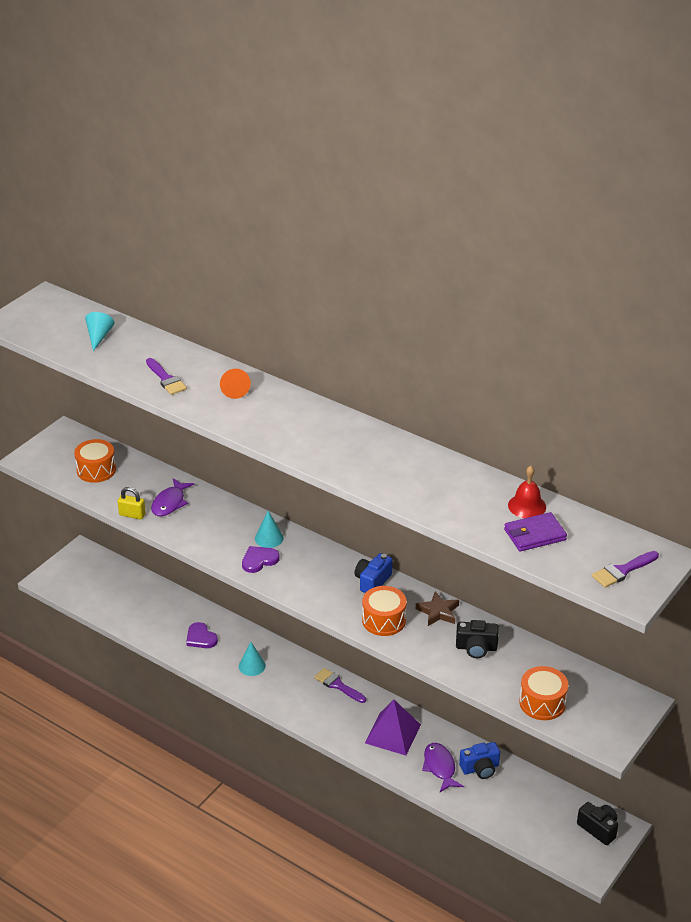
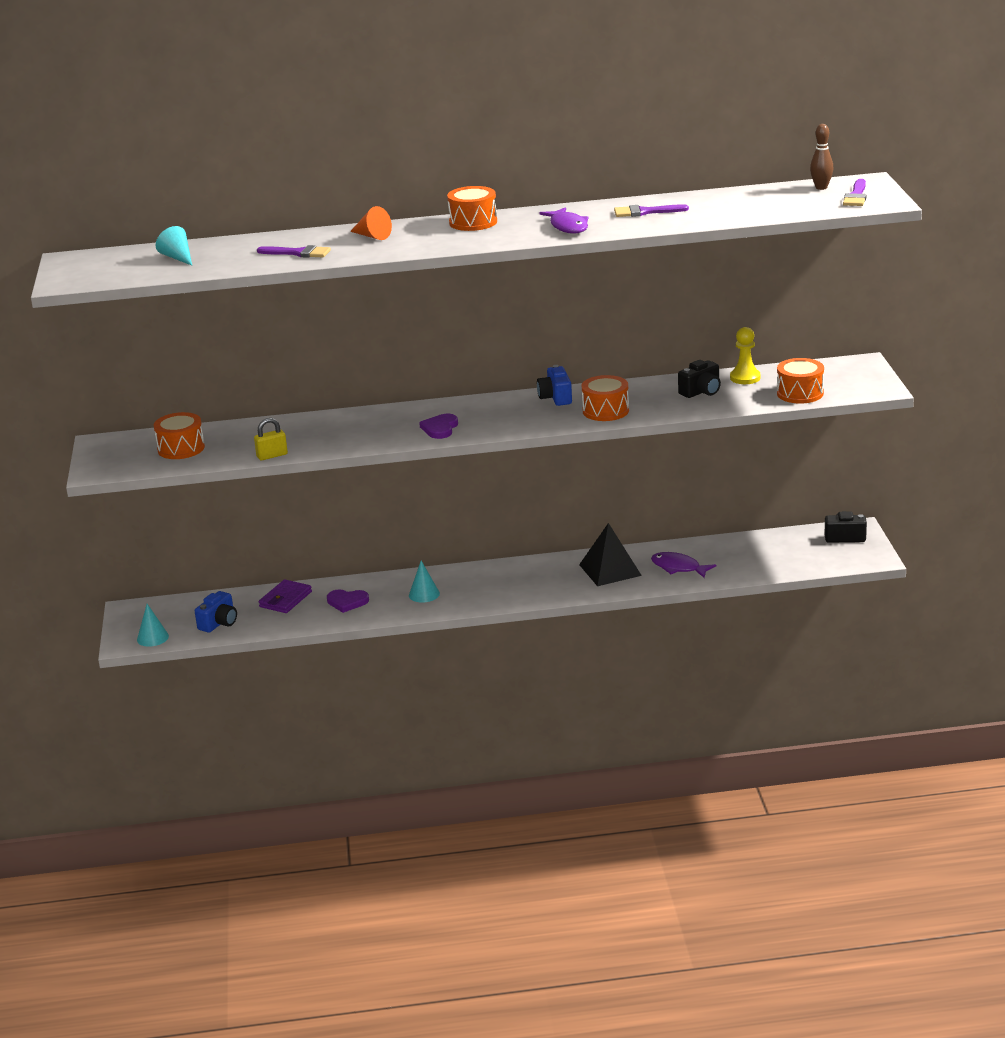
camera: 40 degrees left, 10 degrees down
purple fish [151,478,194,517] -> purple fish moved to [539,207,588,234]
turquoise cone [255,511,284,548] -> turquoise cone moved to [137,604,169,647]
purple brush [314,668,366,703] -> purple brush moved to [614,204,689,217]
purple pyramid [365,700,421,755] -> black pyramid [579,523,642,586]
brown star [416,591,459,626] -> none
blue camera [459,742,500,779] -> blue camera moved to [195,591,237,633]
purple wallet [504,512,567,552] -> purple wallet moved to [259,579,312,613]
red bell [508,466,546,518] -> none
none -> orange drum [447,186,497,231]
none -> yellow pawn [730,327,761,384]
none -> brown bowling pin [810,124,834,190]

